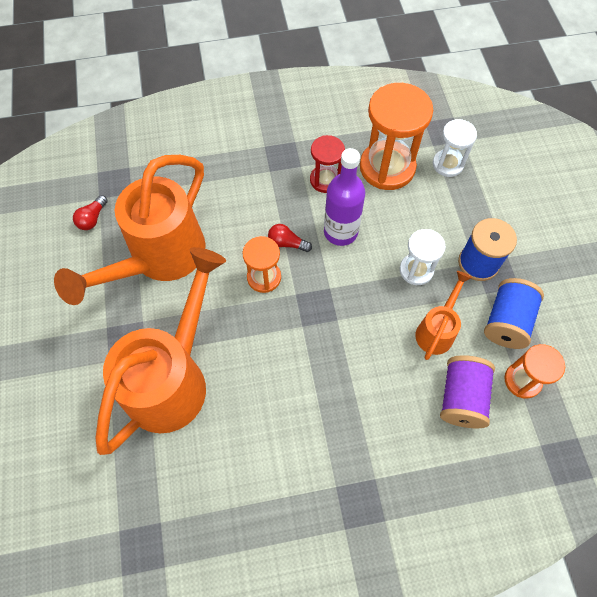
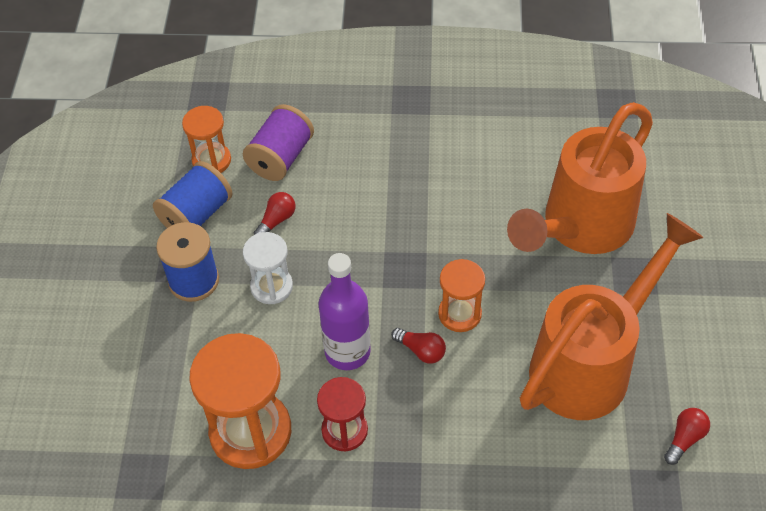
camera: 165 degrees left, 10 degrees down
orange watering can [415,271,472,360] -> red light bulb [254,192,295,235]
white hourglass [433,119,477,177] -> none

